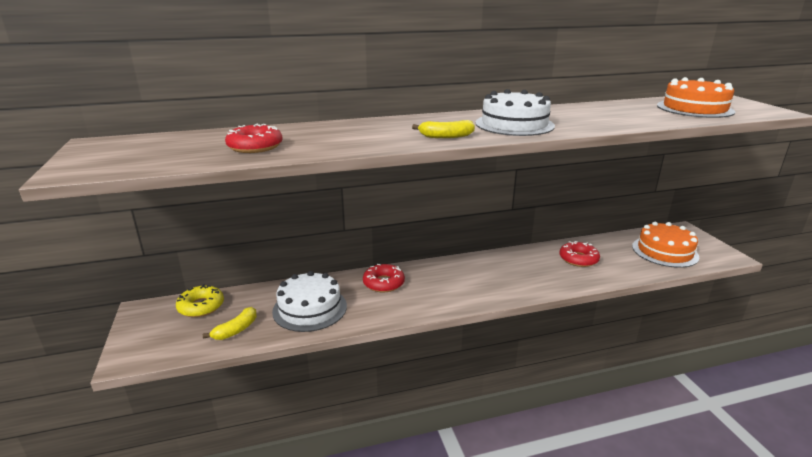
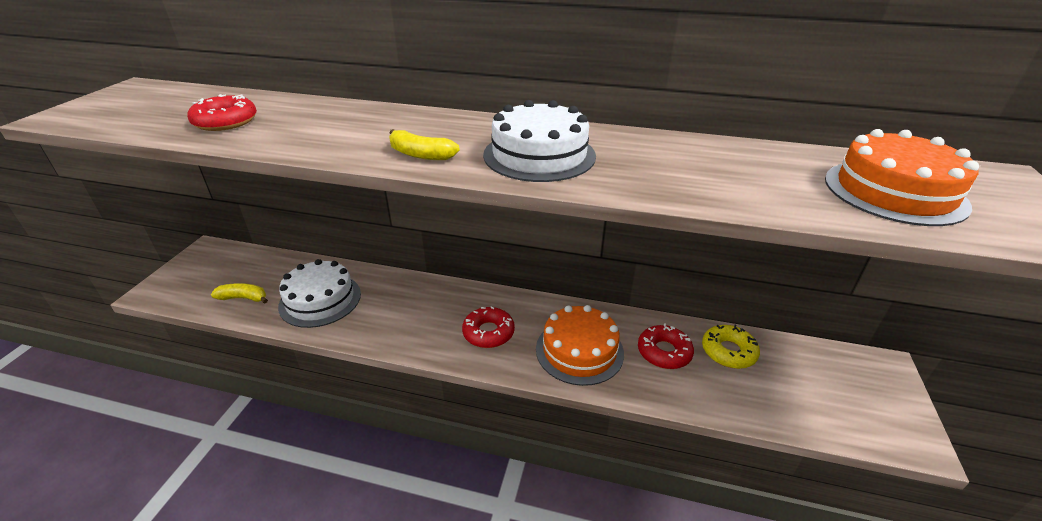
camera: 30 degrees right, 10 degrees up
yellow donut [176,284,224,317] -> yellow donut moved to [702,324,760,369]
yellow banana [203,307,257,340] -> yellow banana turned 150 degrees counterclockwise [211,283,268,304]
red donut [363,264,405,292] -> red donut moved to [462,306,515,348]
orange cake [632,222,699,268] -> orange cake moved to [536,305,624,386]

